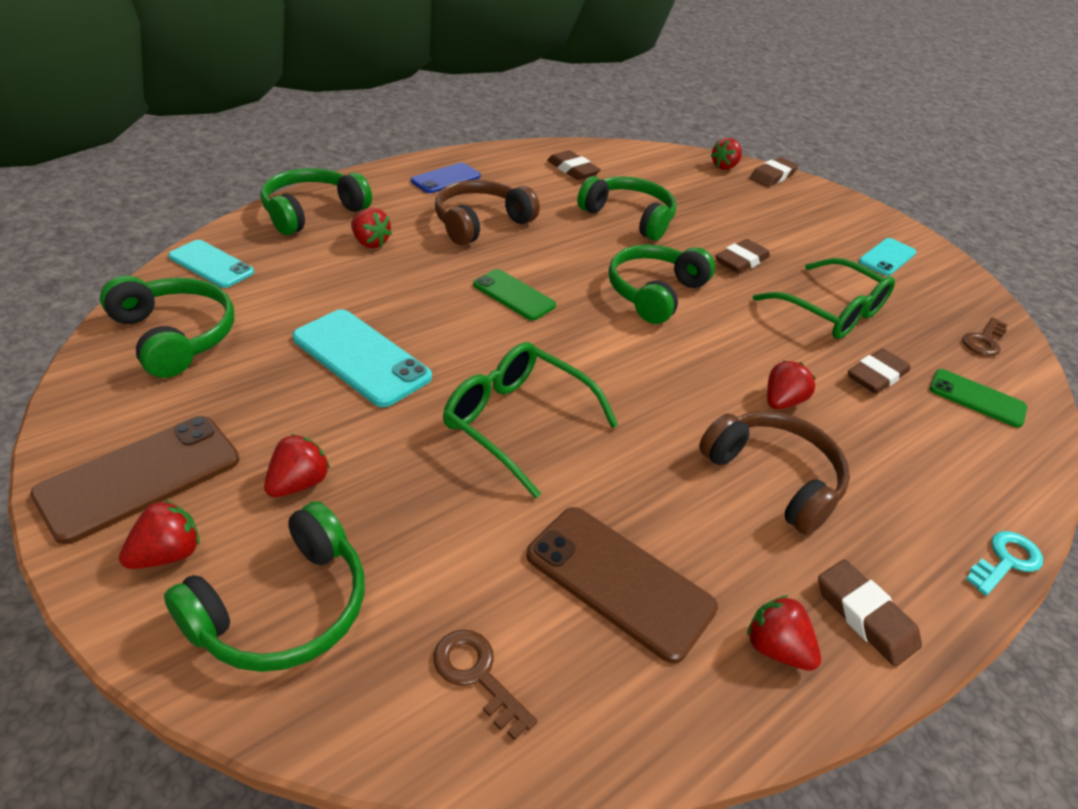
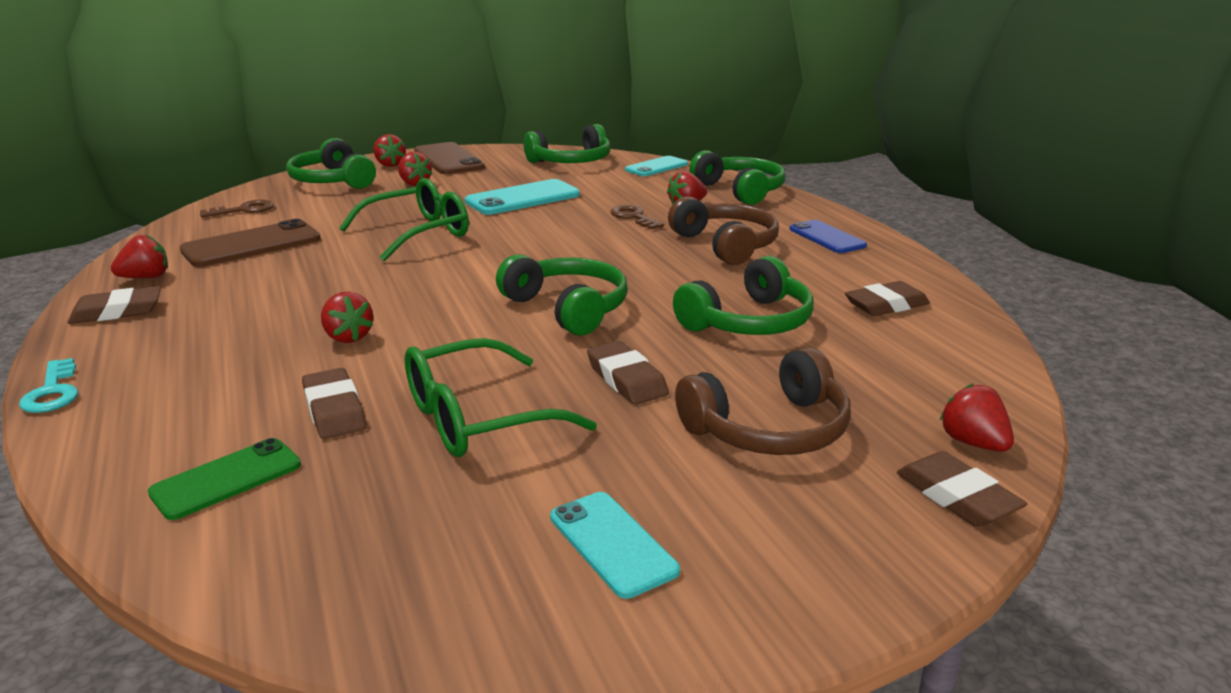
camera: 110 degrees right, 15 degrees down
green phone [473,269,556,320] -> none
brown headphones [699,411,850,535] -> brown headphones moved to [675,347,851,455]
brown key [963,317,1008,356] -> brown key moved to [611,205,664,229]

